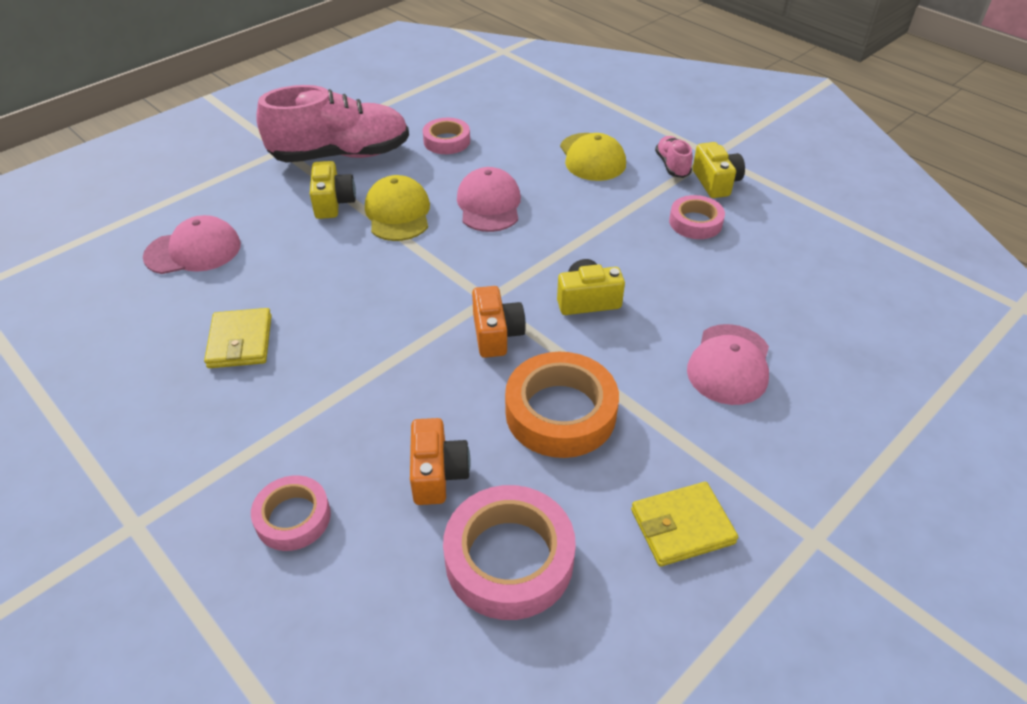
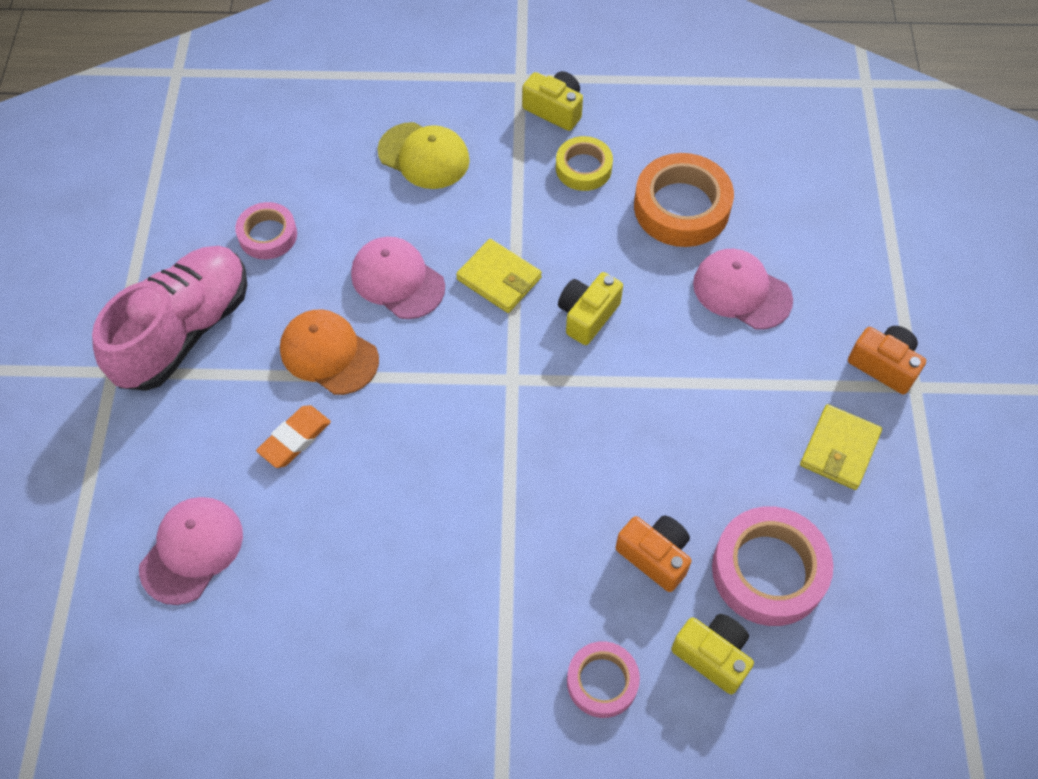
camera: 45 degrees left, 15 degrees up
yellow wallet [204,308,272,368] -> yellow wallet moved to [456,239,542,313]
yellow camera [310,161,356,219] -> yellow camera moved to [671,614,754,694]
yellow cap [365,175,430,241] -> orange cap [280,309,379,395]
orange camera [472,286,526,358] -> orange camera moved to [848,326,926,394]
orange tape [505,352,619,458] -> orange tape moved to [634,153,734,247]
pink shoe [655,136,692,178] -> none
pink tape [669,195,725,239] -> yellow tape [556,136,613,191]
pink cap [687,324,769,405] -> pink cap turned 150 degrees clockwise [693,249,793,330]
none -> orange eraser [256,405,331,468]

